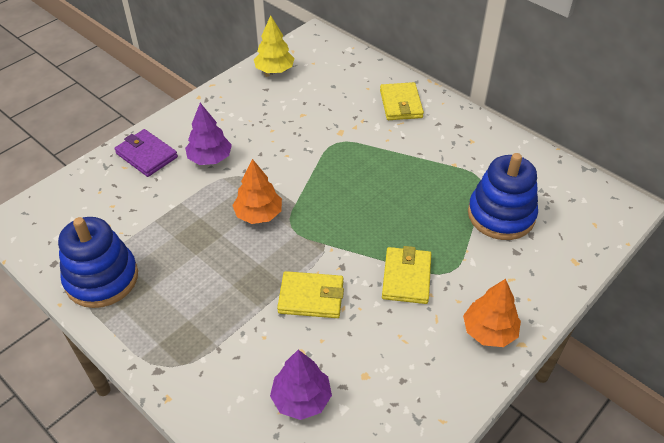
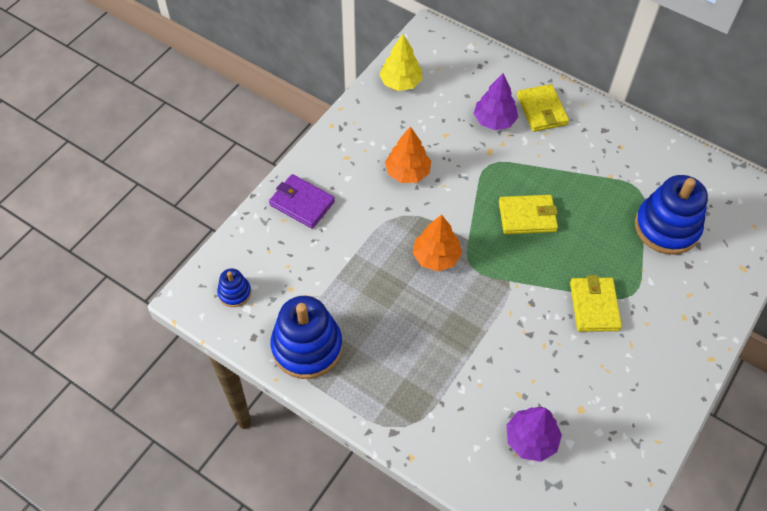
camera: 10 degrees left, 10 degrees up
purple tree [185,103,232,165] -> purple tree moved to [474,73,518,130]
yellow wallet [277,271,344,318] -> yellow wallet moved to [499,195,558,234]
orange tree [463,279,521,347] -> orange tree moved to [385,126,431,183]
none -> blue stacking toy [217,268,251,307]

